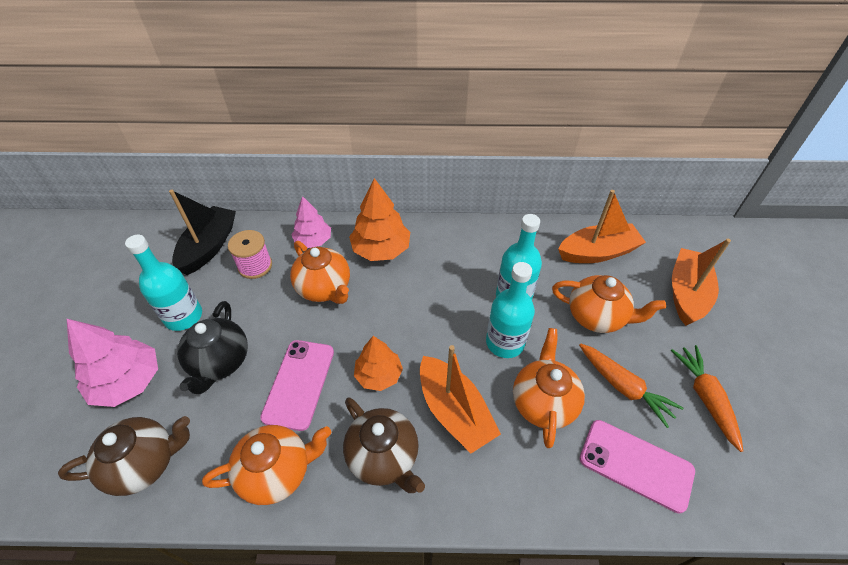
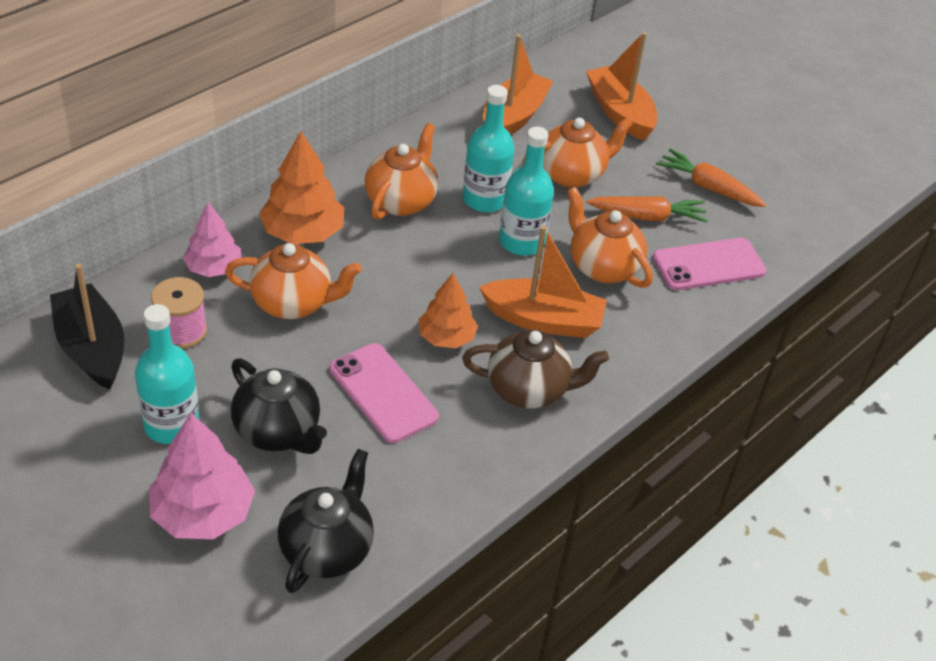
camera: 50 degrees left, 5 degrees down
brown teapot [58,416,190,496] -> black teapot [278,449,374,593]
orange teapot [202,425,332,505] -> orange teapot moved to [364,123,438,220]

